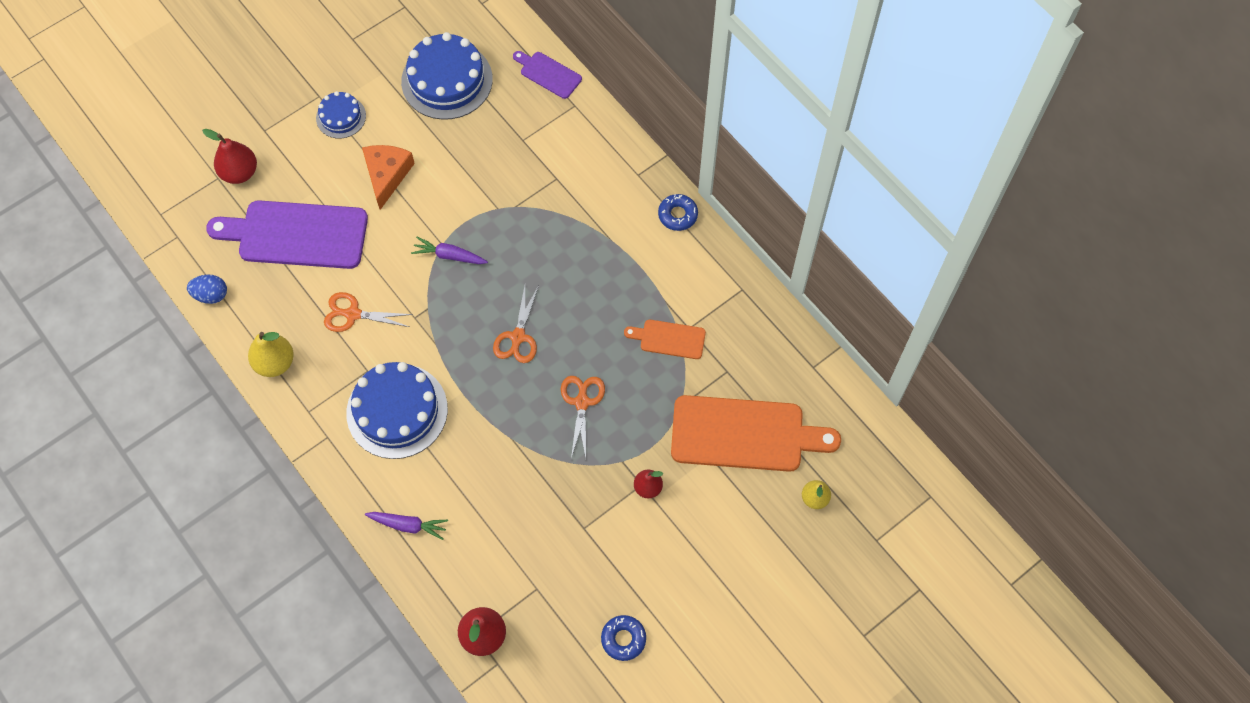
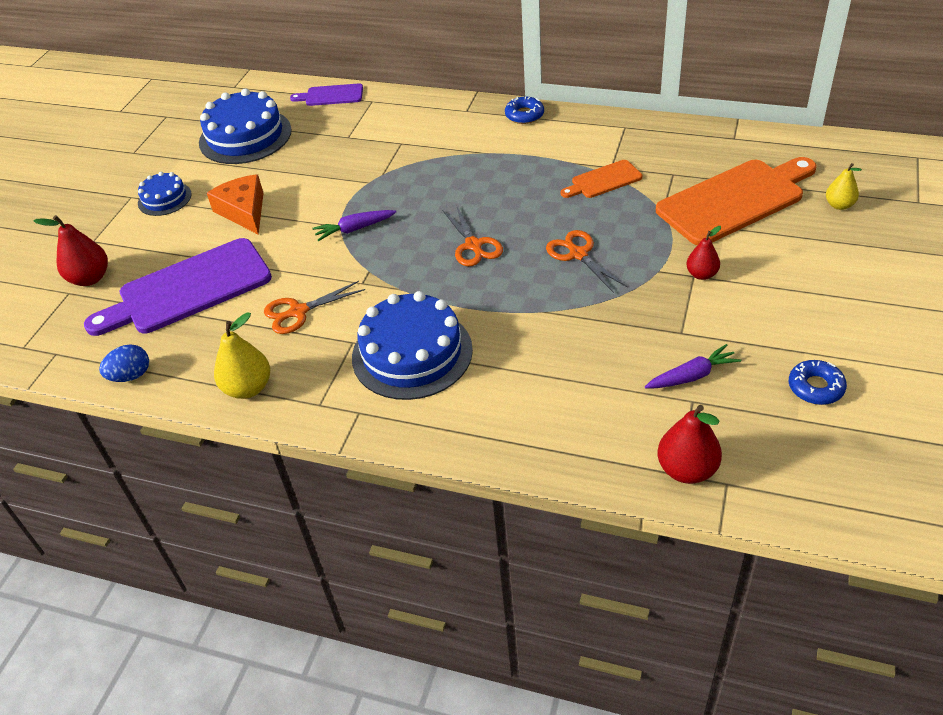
camera: 30 degrees left, 20 degrees down
purple carrot [365,512,448,540] -> purple carrot moved to [645,344,741,388]

